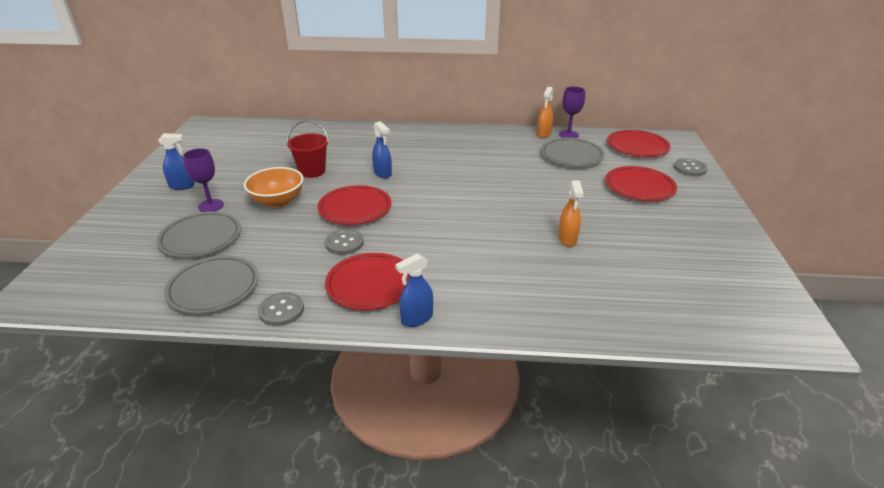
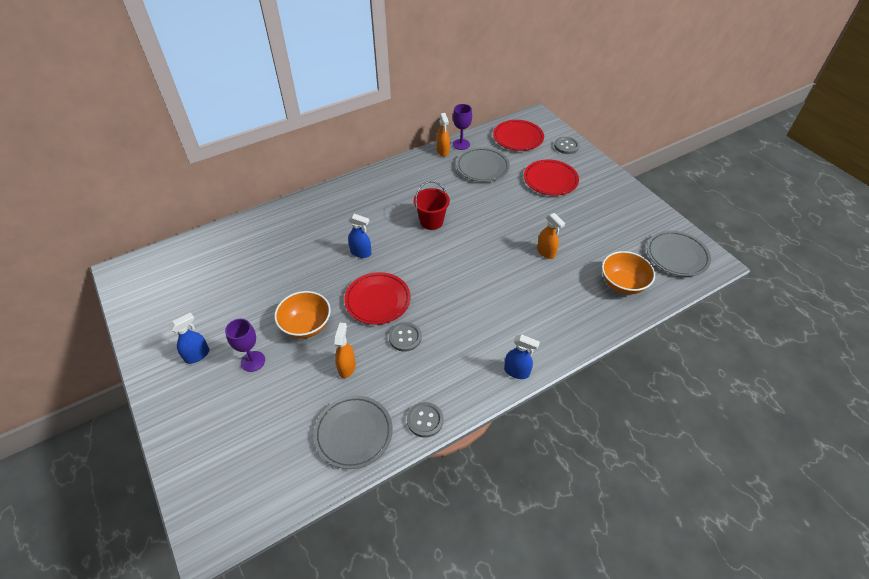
camera: 35 degrees left, 15 degrees up
grey plate [157,211,241,258] -> grey plate moved to [647,231,711,276]
red bucket [287,120,329,178] -> red bucket moved to [414,181,450,230]
red plate [325,253,409,310] -> none
blue spray bottle [395,254,433,327] -> blue spray bottle turned 90 degrees counterclockwise [504,334,540,379]
none -> orange spray bottle [334,323,356,378]
none -> orange bowl [602,251,655,295]

